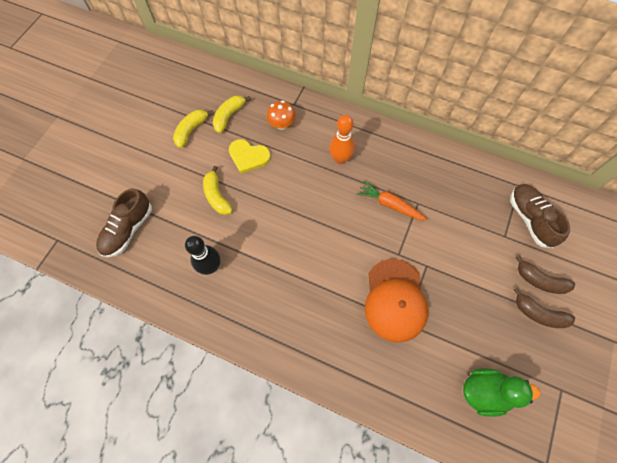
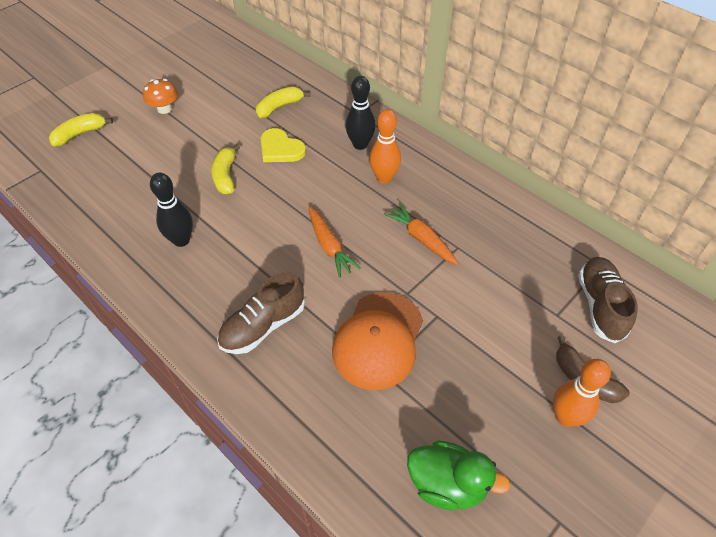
camera: 20 degrees right, 15 degrees down
brown shoe [96,188,152,257] -> brown shoe moved to [217,272,305,354]
yellow banana [173,109,213,148] -> yellow banana moved to [49,113,113,146]
orange mushroom [267,100,296,130] -> orange mushroom moved to [143,79,178,114]
brown banana [513,287,575,328] -> orange bowling pin [553,359,611,427]
none -> orange carrot [308,207,361,278]
none -> black bowling pin [345,76,376,150]

